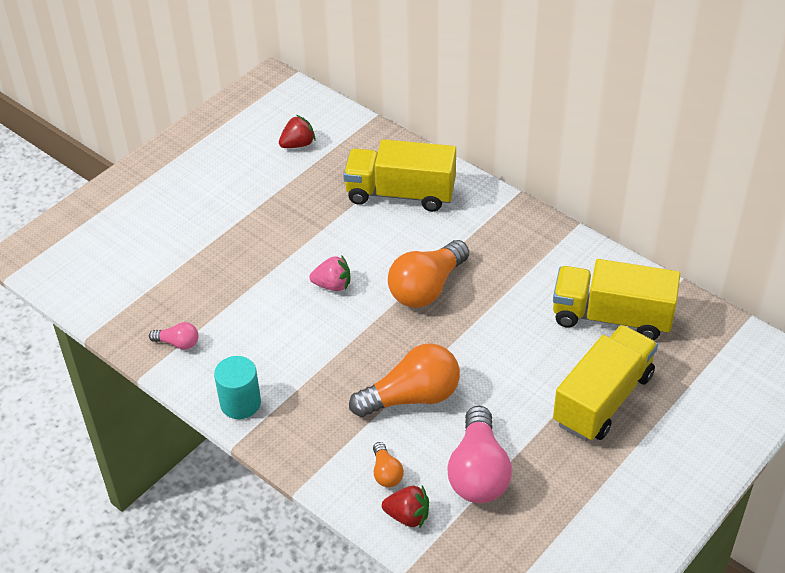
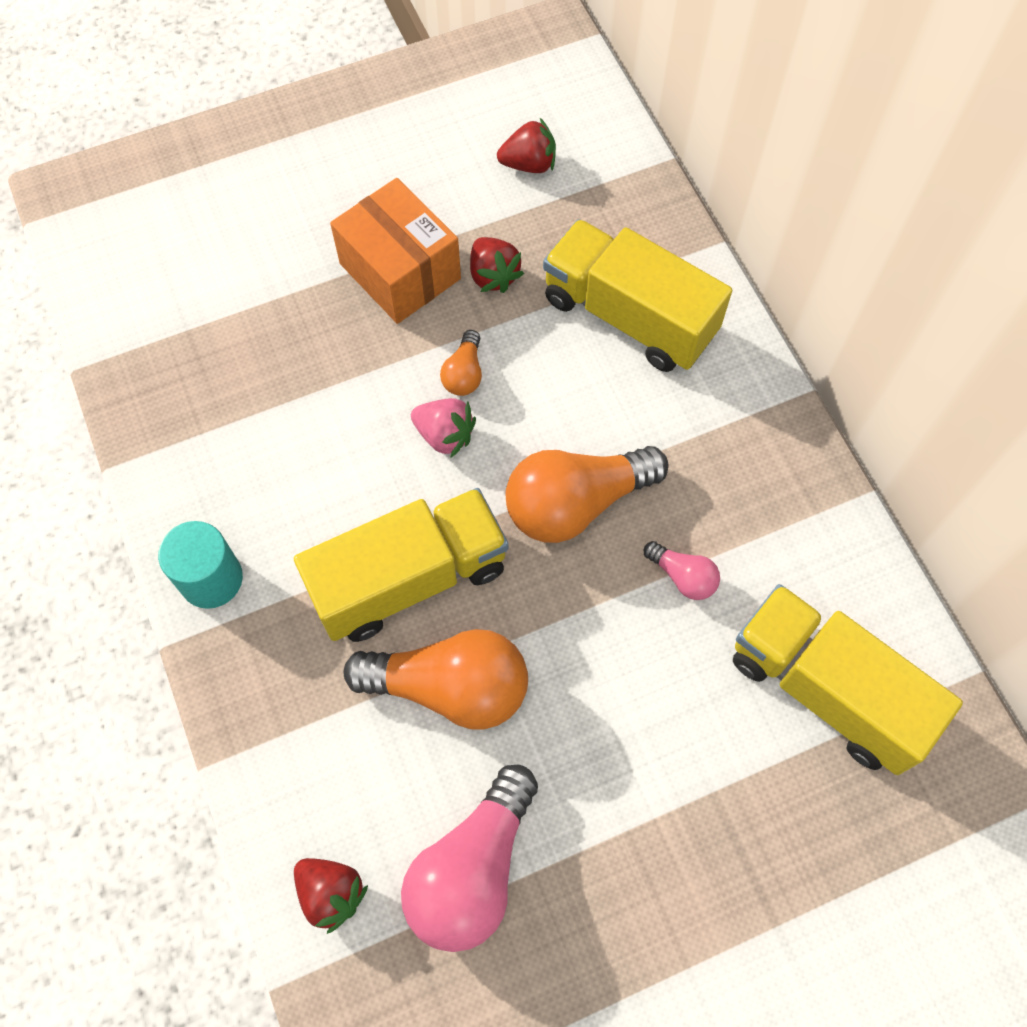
camera: 25 degrees right, 20 degrees up
pink light bulb [149,322,198,350] -> pink light bulb moved to [644,541,720,600]
orange light bulb [373,442,404,487] -> orange light bulb moved to [440,330,482,396]
yellow truck [553,325,658,441] -> yellow truck moved to [294,488,508,642]
none -> orange box [330,178,461,324]
none -> red strawberry [470,237,524,293]

